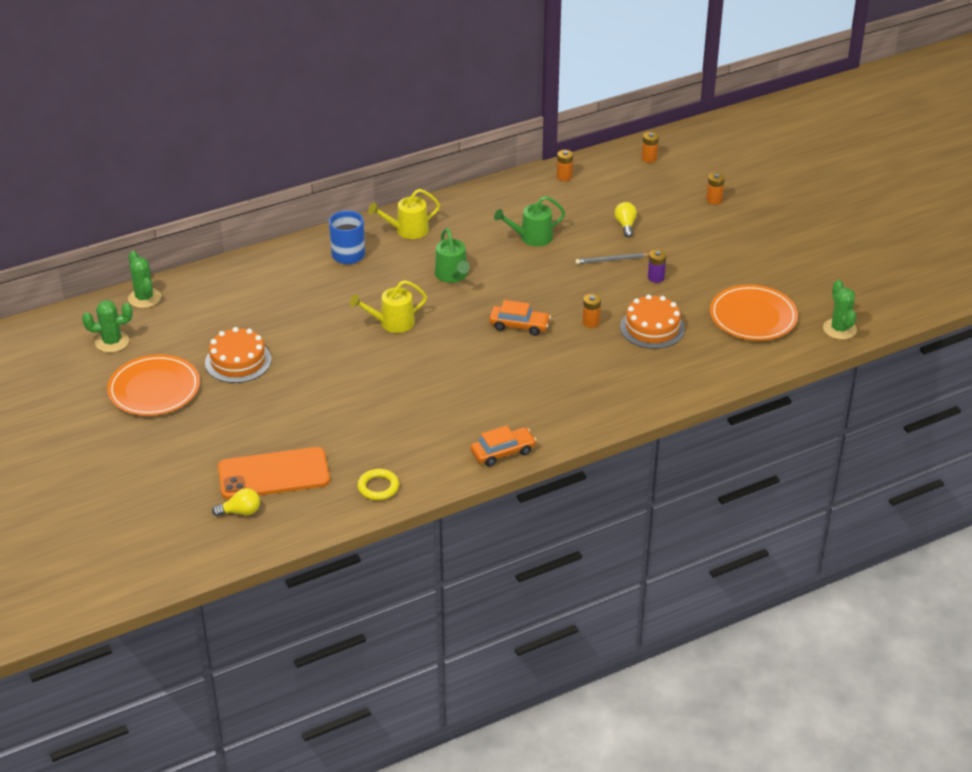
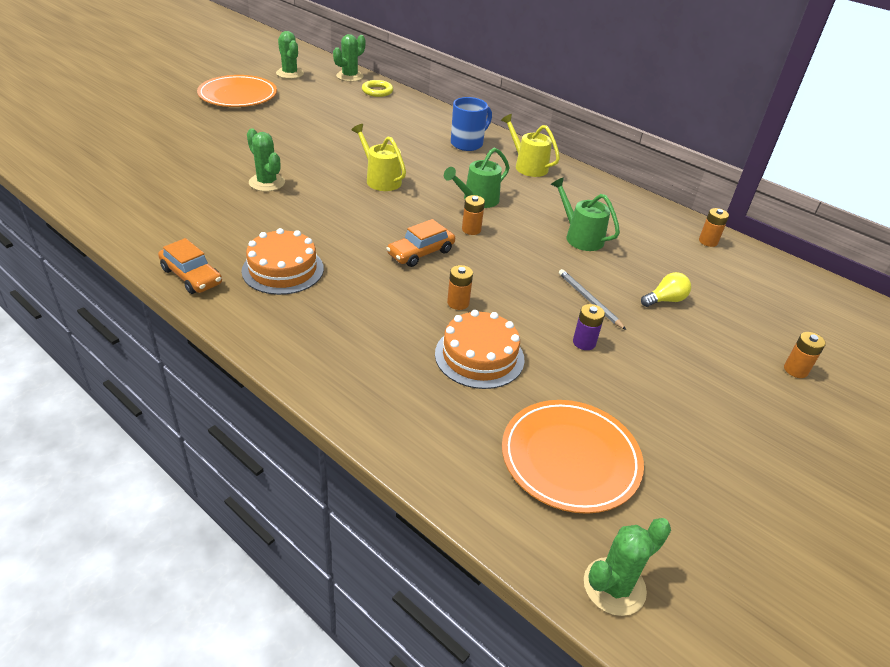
camera: 65 degrees right, 0 degrees up
orange cake [205,327,271,383] -> orange cake moved to [242,228,324,295]
yellow light bulb [212,488,260,516] -> none
orange phone [218,447,330,499] -> none
yellow ring [357,469,399,500] -> yellow ring moved to [362,80,393,97]
orange car [489,300,551,336] -> orange car turned 60 degrees clockwise [386,219,455,267]
orange battery [642,132,659,163] -> orange battery moved to [462,195,485,235]
none -> green cactus [247,128,285,192]

